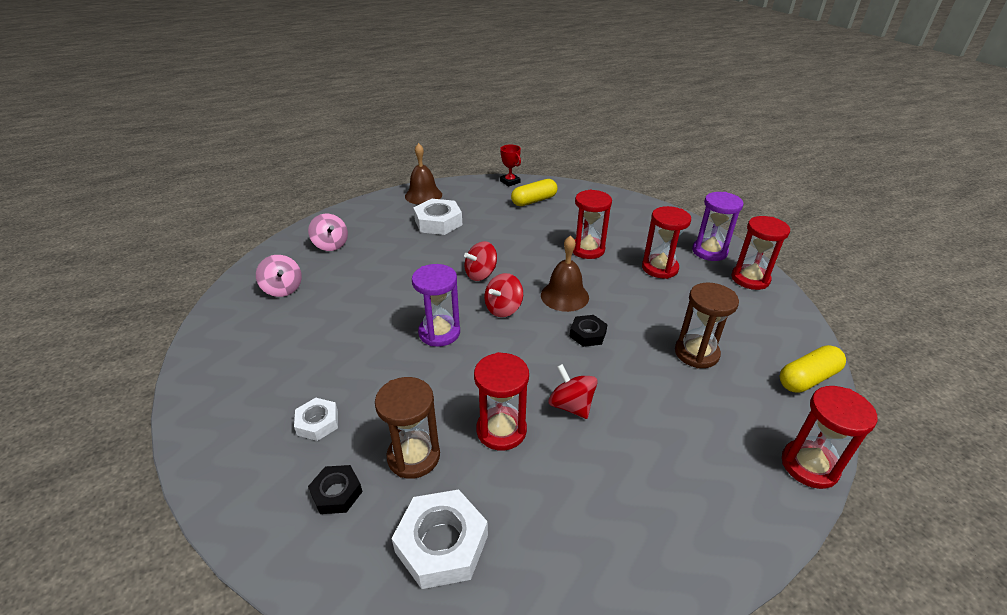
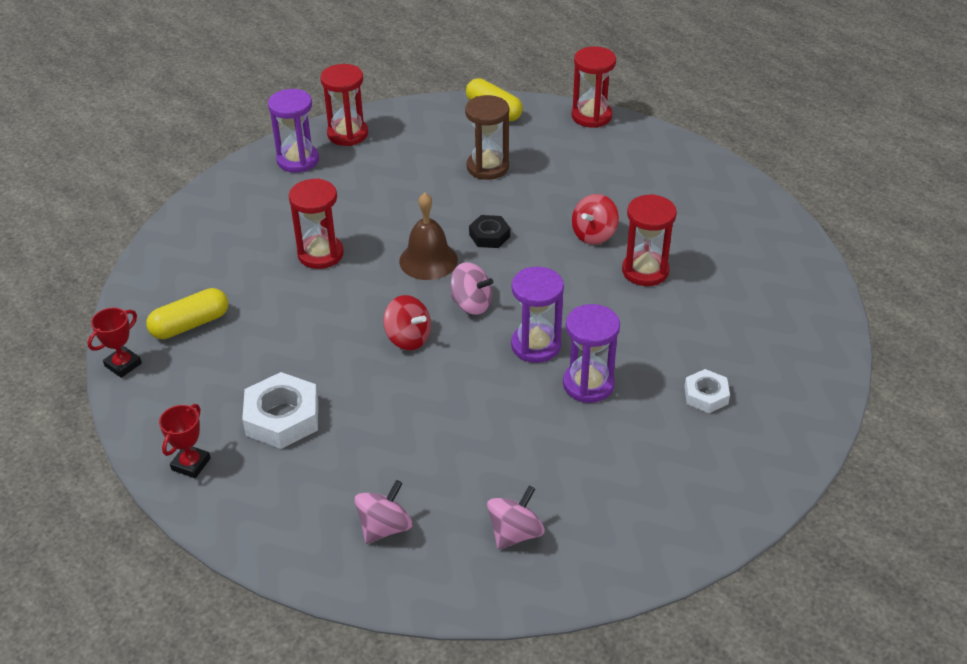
camera: 105 degrees left, 5 degrees up
black nut [308,465,363,514] -> none
brown hourglass [375,377,440,479] -> none
white nut [392,490,488,589] -> none
brown bell [405,143,442,205] -> red trophy [159,404,211,478]
red spinning top [484,273,523,317] -> pink spinning top [450,262,493,315]
yellow capsule [511,179,557,206] -> yellow capsule turned 75 degrees counterclockwise [146,288,228,339]
red hourglass [642,206,691,279] -> none
none -> purple hourglass [563,304,620,403]

